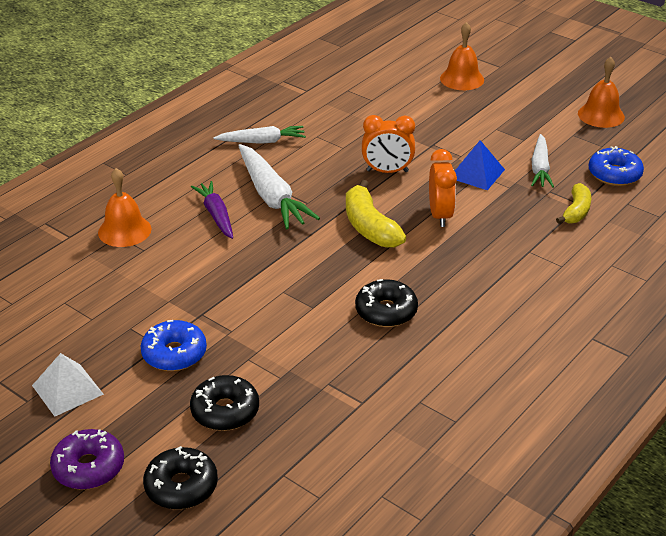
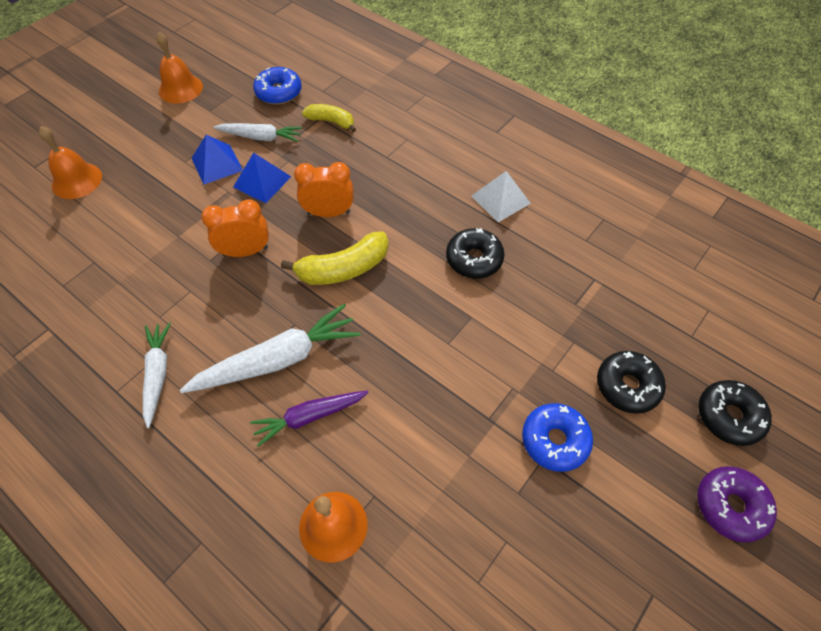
camera: 90 degrees left, 20 degrees up
white pyramid [32,353,104,417] -> white pyramid moved to [472,171,531,222]
orange clock [362,115,415,173] -> orange clock turned 105 degrees counterclockwise [201,199,269,257]
none -> blue pyramid [192,135,243,184]

